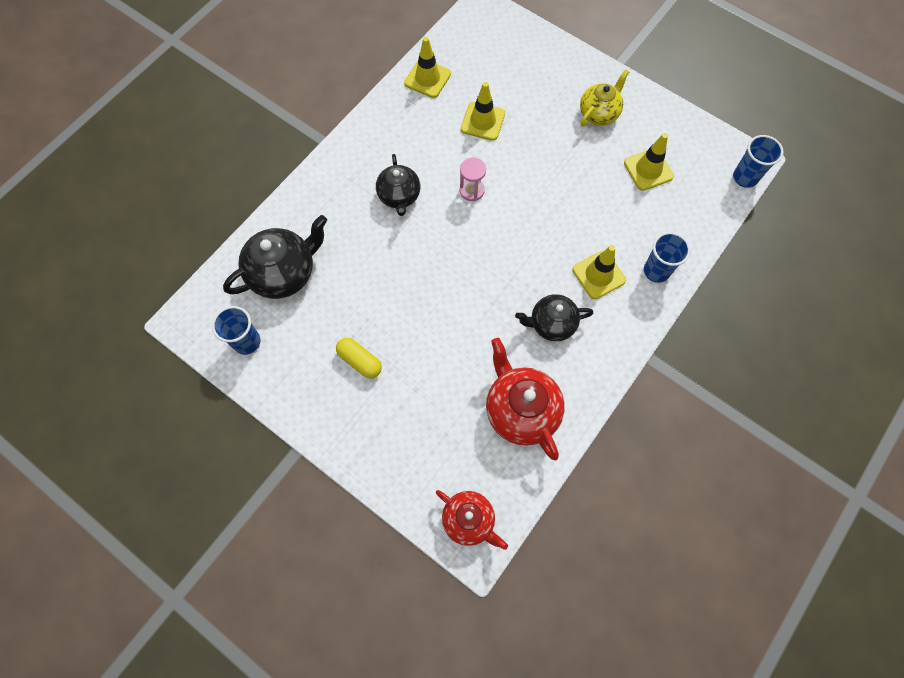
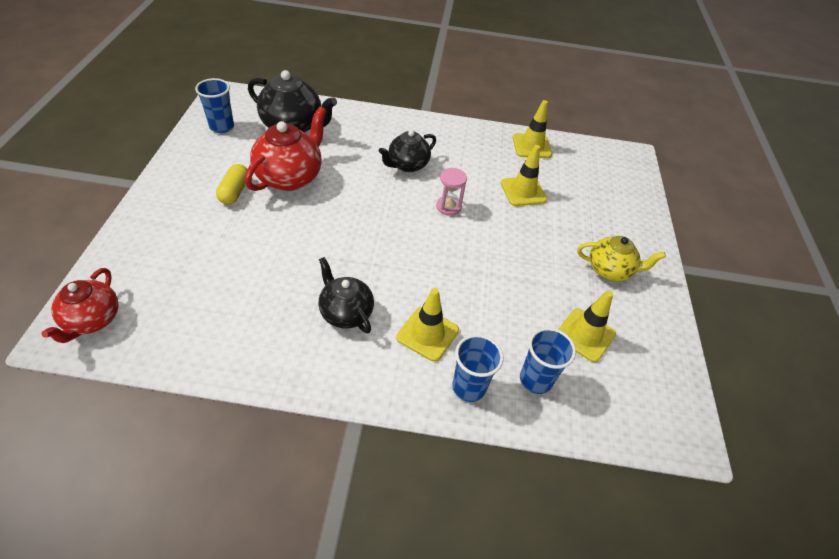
camera: 55 degrees right, 20 degrees down
red teapot [486,338,565,460] -> red teapot moved to [245,106,326,191]
blue cup [733,135,783,188] -> blue cup moved to [520,328,576,394]

